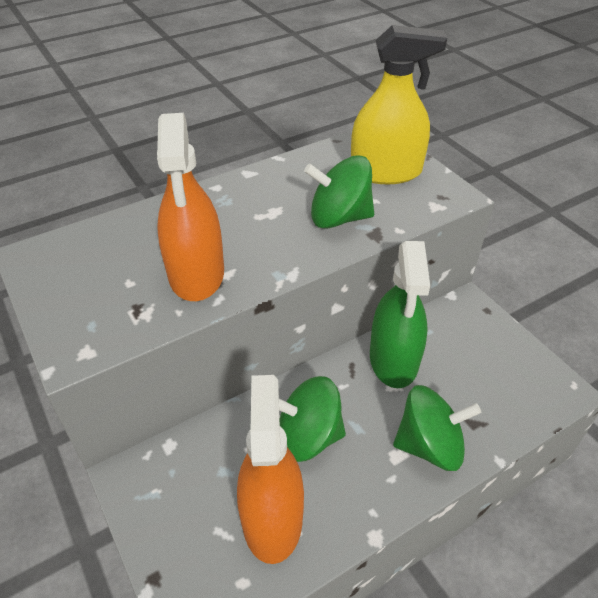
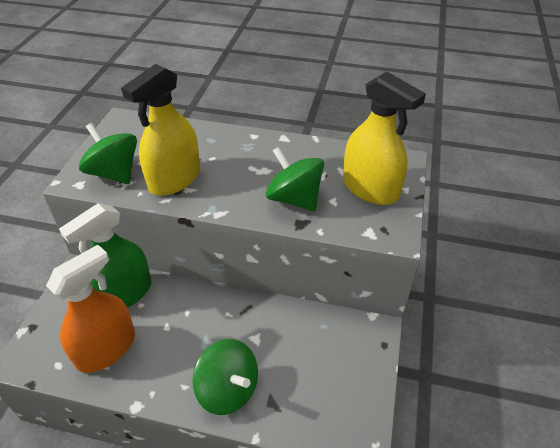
camera: 45 degrees right, 0 degrees up
orange spray bottle [157,113,224,301] -> yellow spray bottle [121,64,200,196]
green spinning top [279,376,346,462] -> green spinning top moved to [79,123,137,184]
green spray bottle [370,241,430,388] -> green spray bottle moved to [59,203,151,308]

